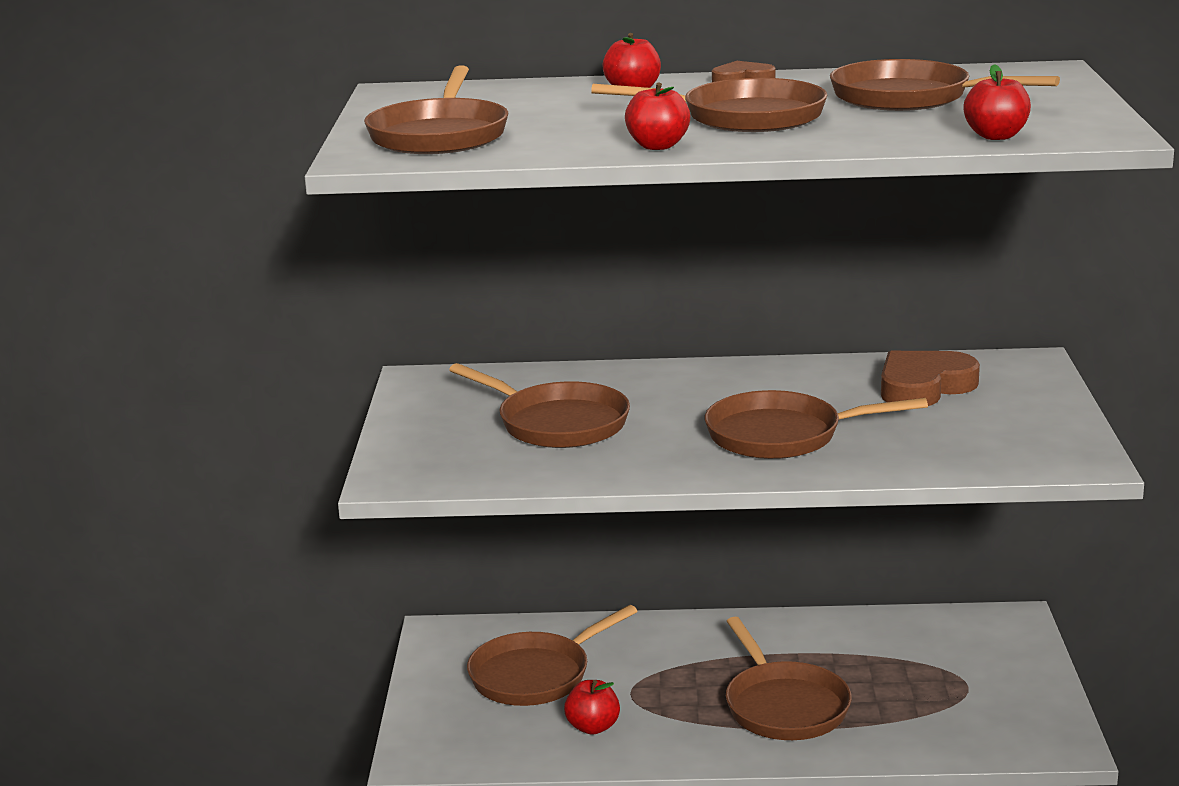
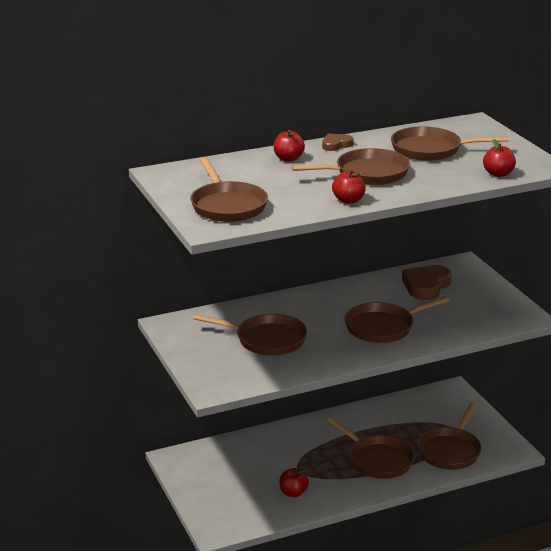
camera: 25 degrees left, 5 degrees up
brown pan [467,605,637,706] -> brown pan moved to [417,403,482,470]

